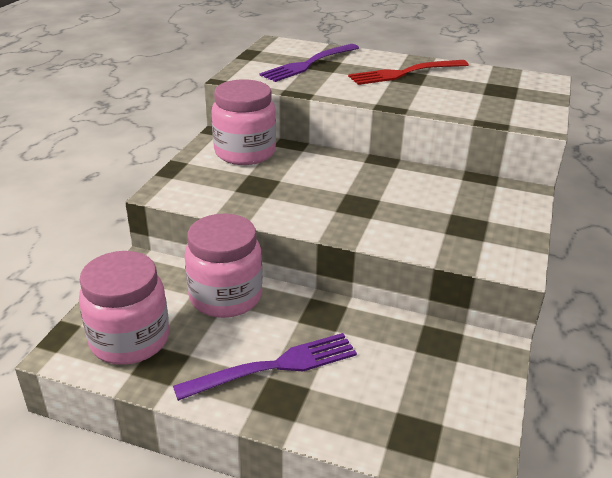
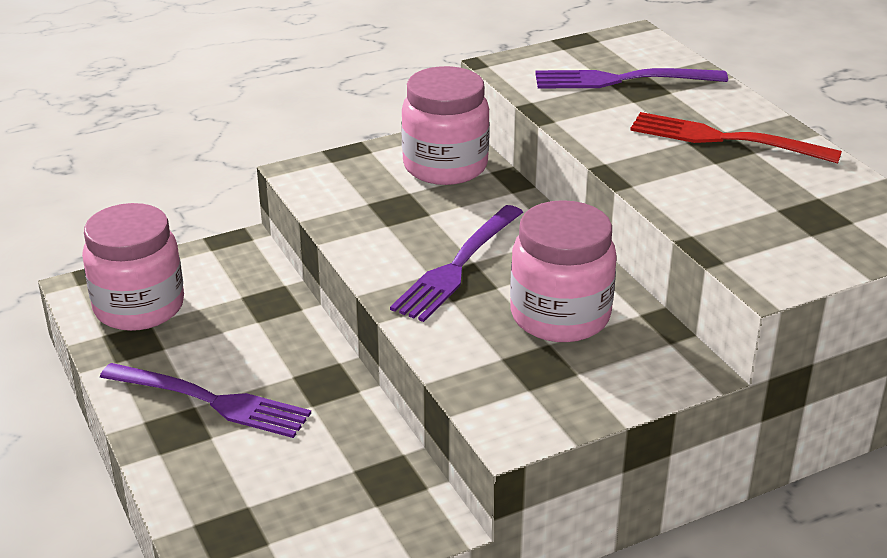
camera: 45 degrees right, 0 degrees up
pink jar [185,214,263,318] -> pink jar moved to [510,200,617,342]
none -> purple fork [390,205,523,322]

